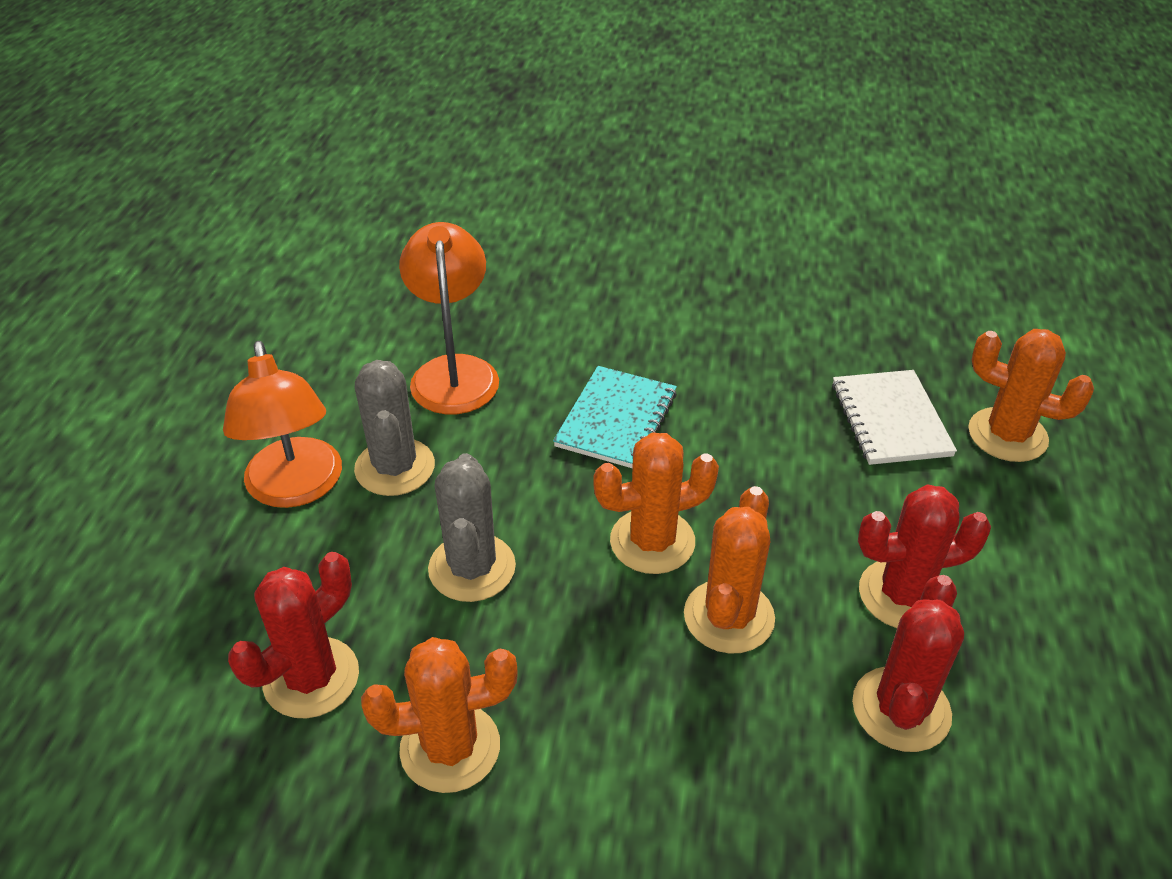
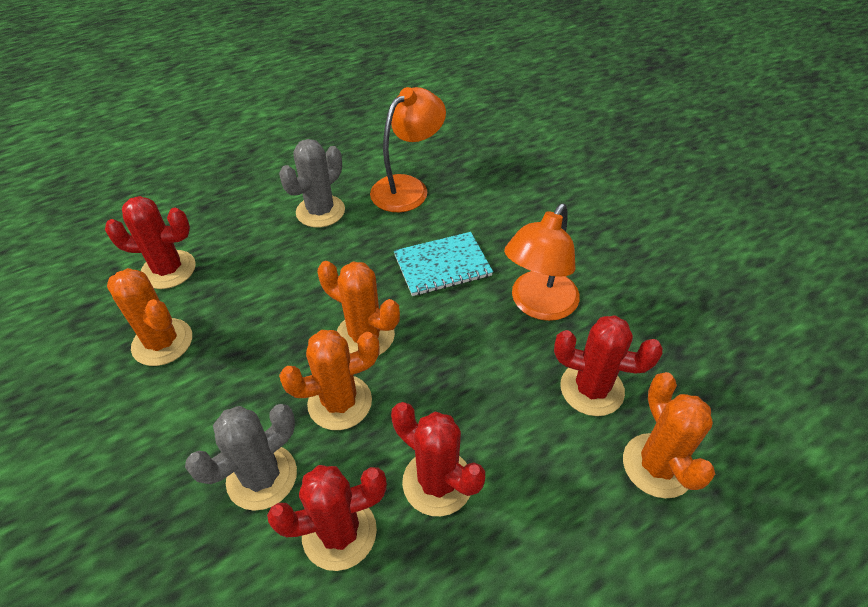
camera: 50 degrees right, 5 degrees up
orange lamp [223,341,342,508] -> orange lamp moved to [504,204,580,321]
grey cactus [428,453,516,602] -> grey cactus moved to [185,404,297,511]
white notebook [832,370,957,465] -> red cactus [554,315,663,416]

